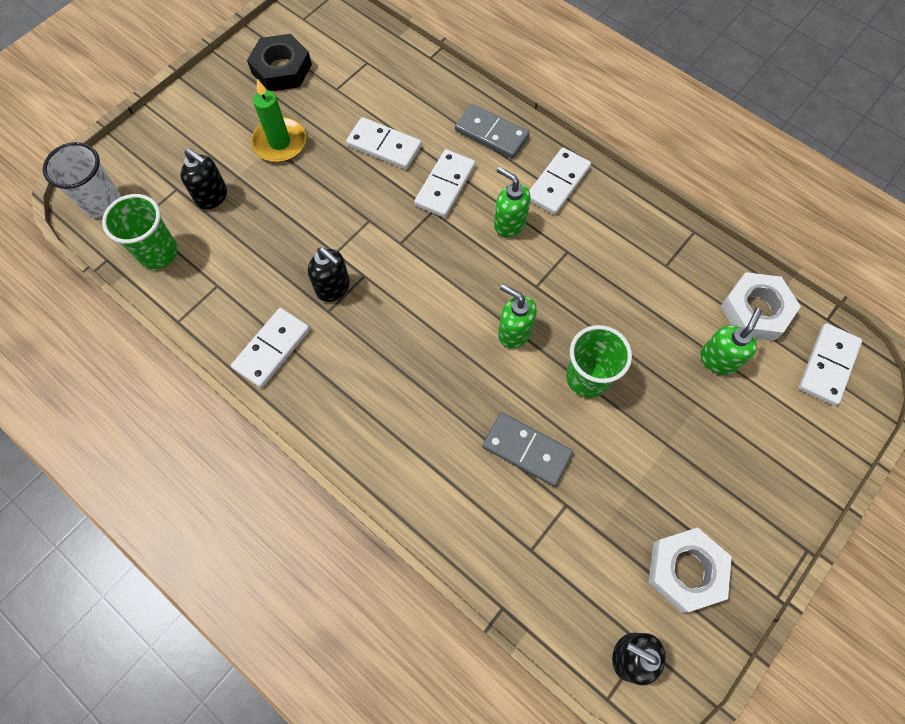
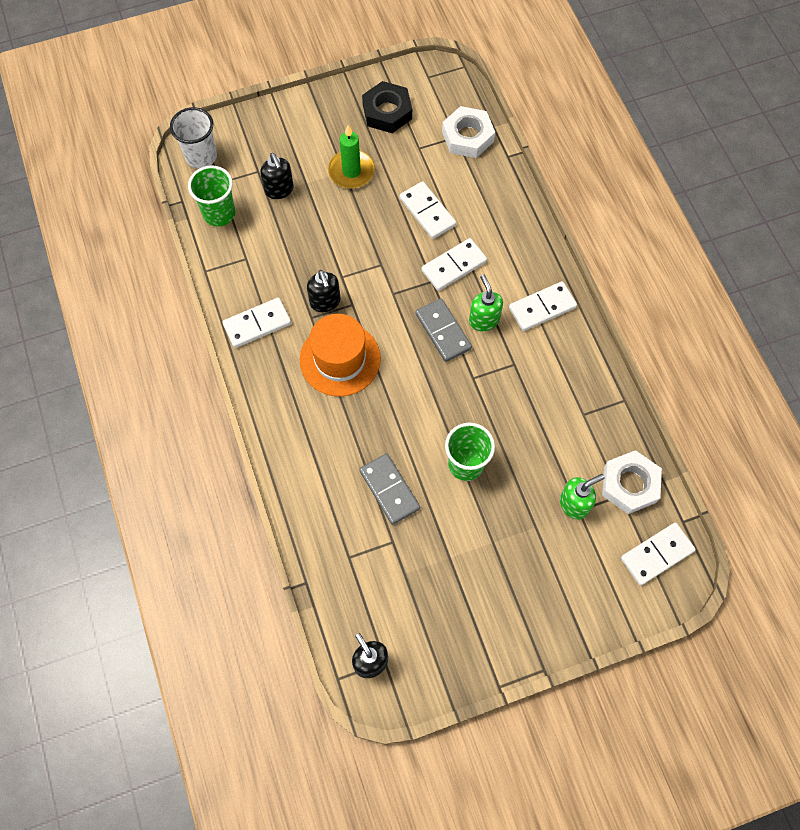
camera: 30 degrees right, 0 degrees up
grey domino [455,104,530,159] -> grey domino moved to [415,298,472,362]
green soap dispenser [498,284,537,348] -> none
white nut [648,528,732,613] -> white nut moved to [442,106,495,158]
none -> orange hat [300,314,381,397]

